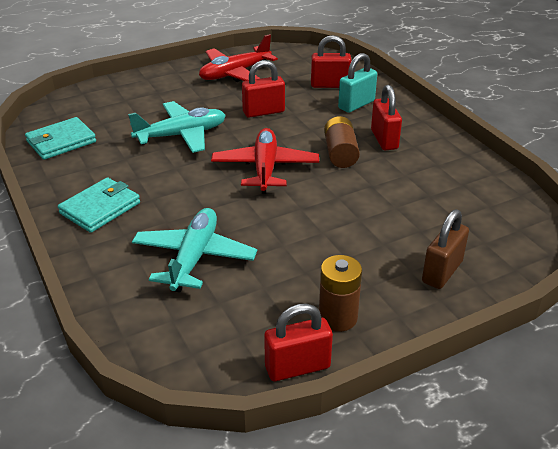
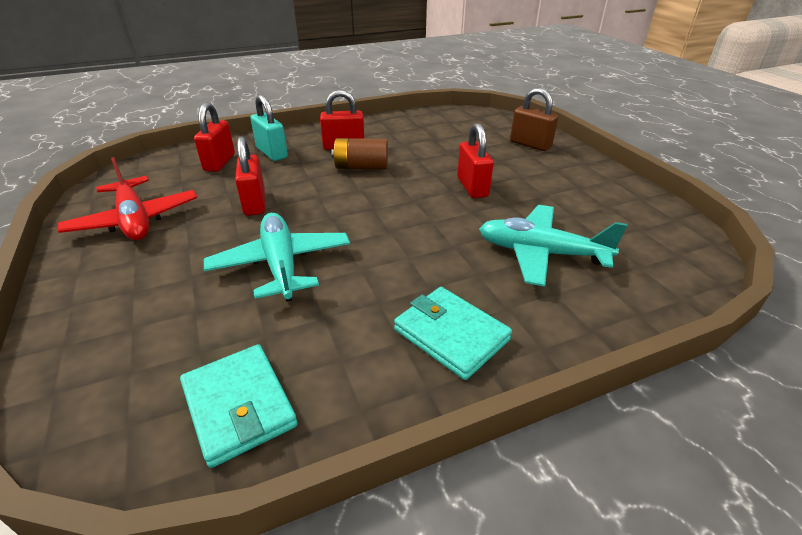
camera: 85 degrees left, 0 degrees up
red plane [211,128,319,194] -> none
red padlock [264,303,333,381] -> red padlock moved to [457,123,494,198]
brown battery [319,255,362,332] -> none

